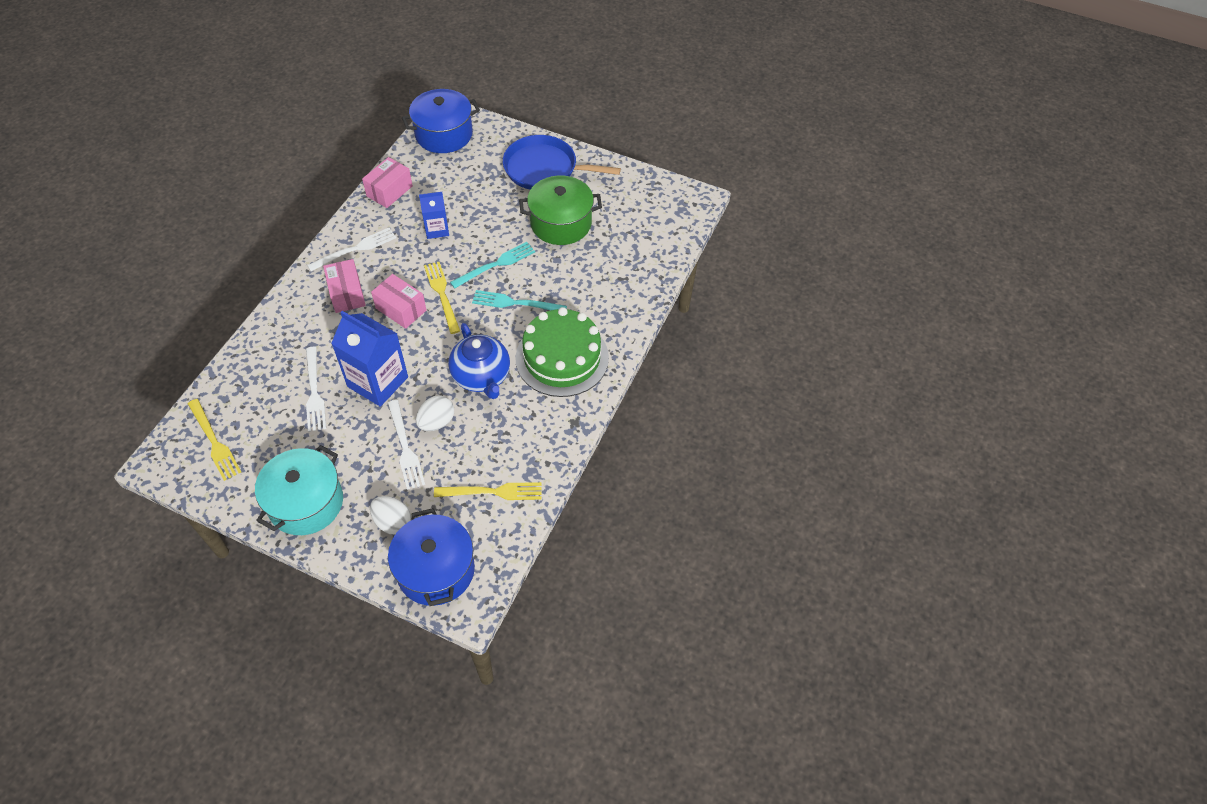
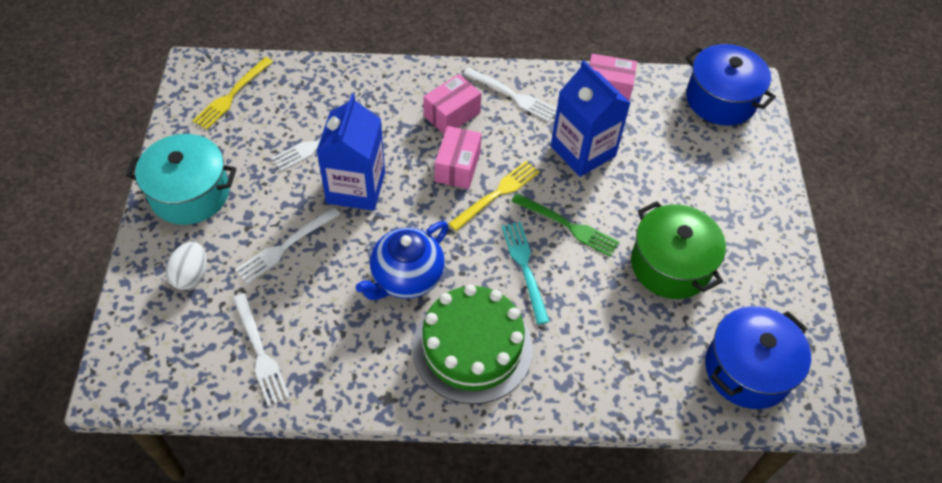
camera: 65 degrees right, 0 degrees up
blue pot [388,508,475,606] -> blue pot moved to [705,306,811,409]
white egg [416,395,454,431] -> none
blue carton [419,192,449,239] -> blue carton [551,60,630,177], size x1.76
yellow fork [434,482,542,500] -> white fork [233,294,290,406]
turquoise fork [450,242,535,288] -> green fork [511,193,619,257]
blue pan [503,135,621,190] -> none

